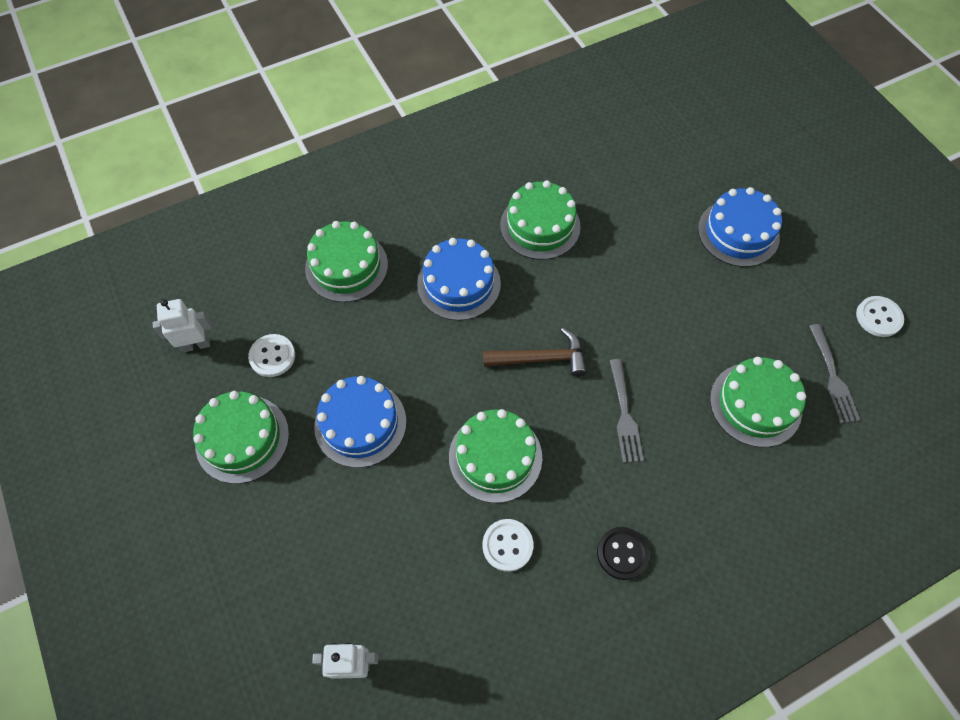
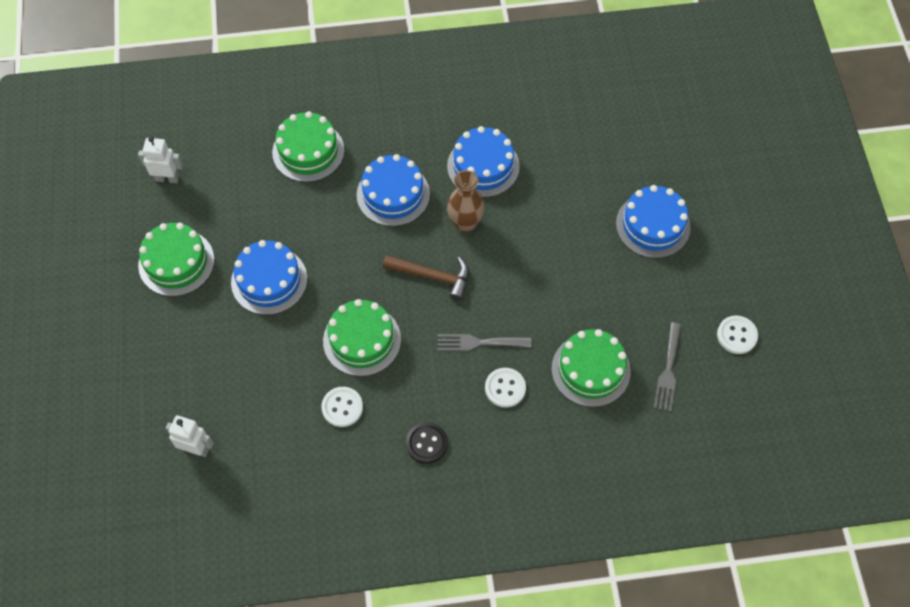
camera: 20 degrees right, 0 degrees up
white button [248,334,295,377] -> white button moved to [485,368,526,408]
green cake [500,180,581,260] -> blue cake [447,126,520,198]
grey fork [609,359,644,463] -> grey fork turned 75 degrees clockwise [437,334,532,351]
none -> brown vase [447,170,485,233]

